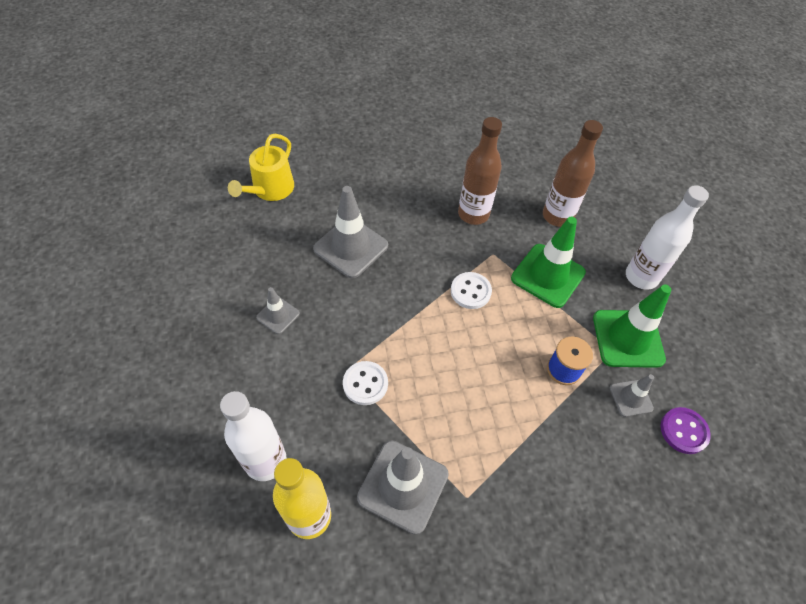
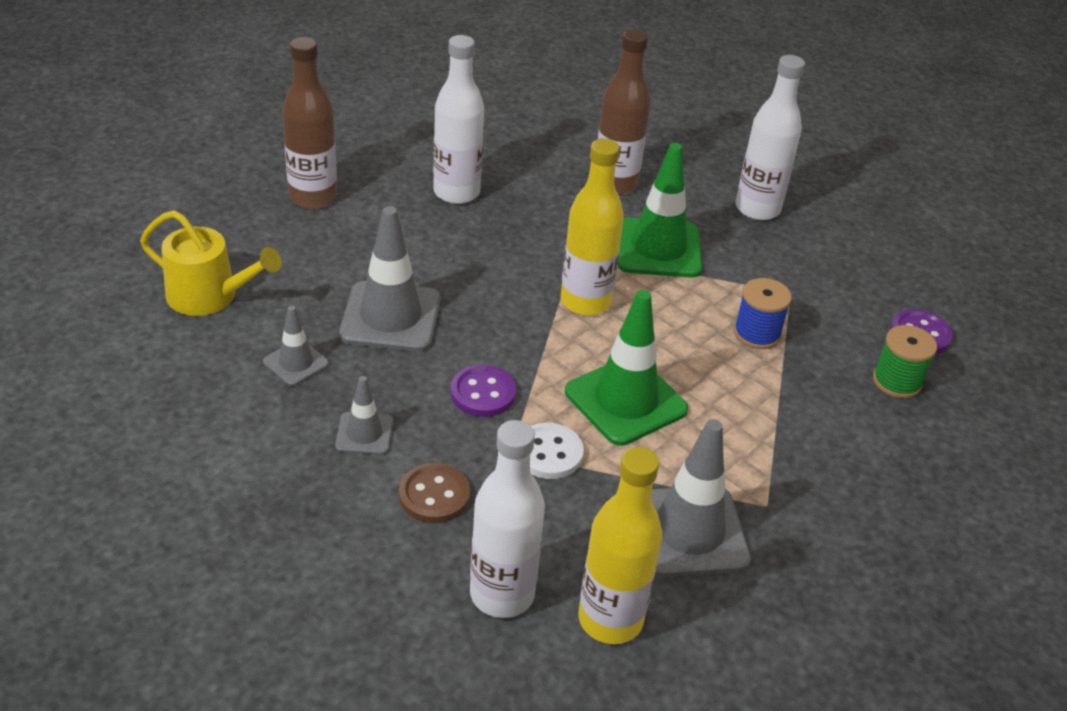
camera: 35 degrees left, 15 degrees down
yellow watering can [228,134,294,201] -> yellow watering can turned 60 degrees counterclockwise [140,210,282,316]
white button [451,272,492,309] -> yellow bottle [561,139,624,316]
brown bottle [458,117,502,225] -> brown bottle moved to [282,37,337,209]
green traffic cone [593,285,671,368] -> green traffic cone moved to [565,290,688,446]
grey traffic cone [610,374,654,417] -> grey traffic cone moved to [263,306,329,386]
none -> brown button [399,463,470,523]
none -> white bottle [433,35,484,204]
none -> purple button [451,365,516,417]
none -> green spool [873,325,937,398]

